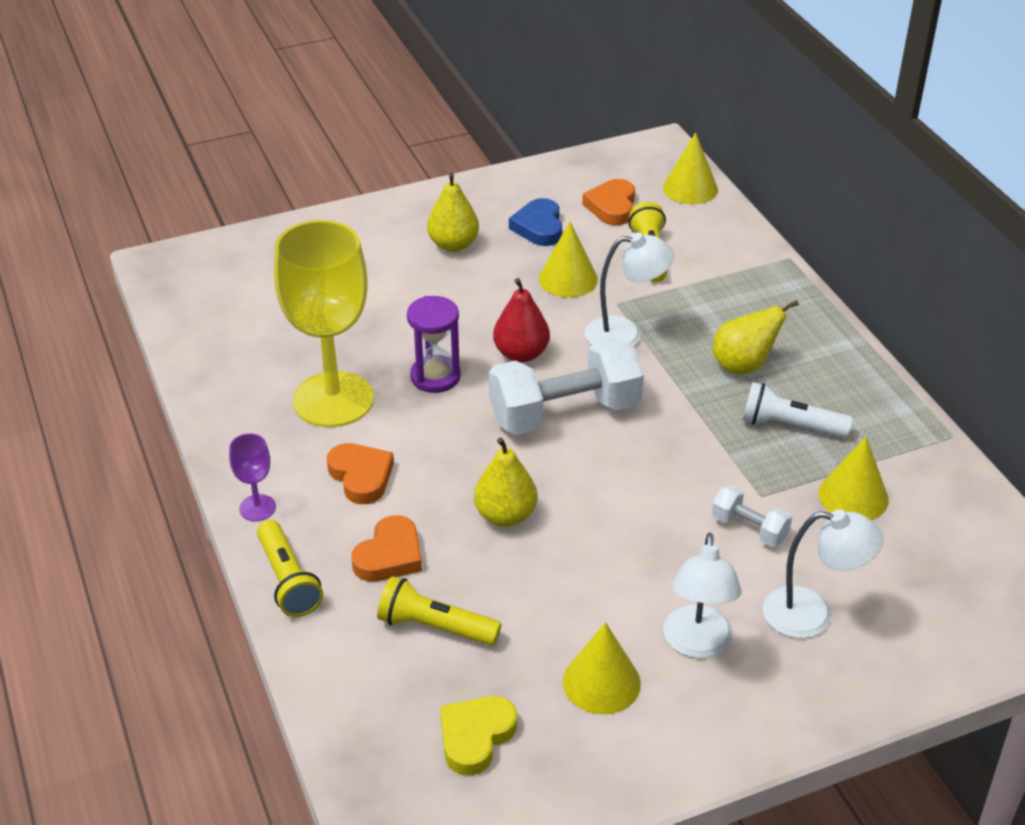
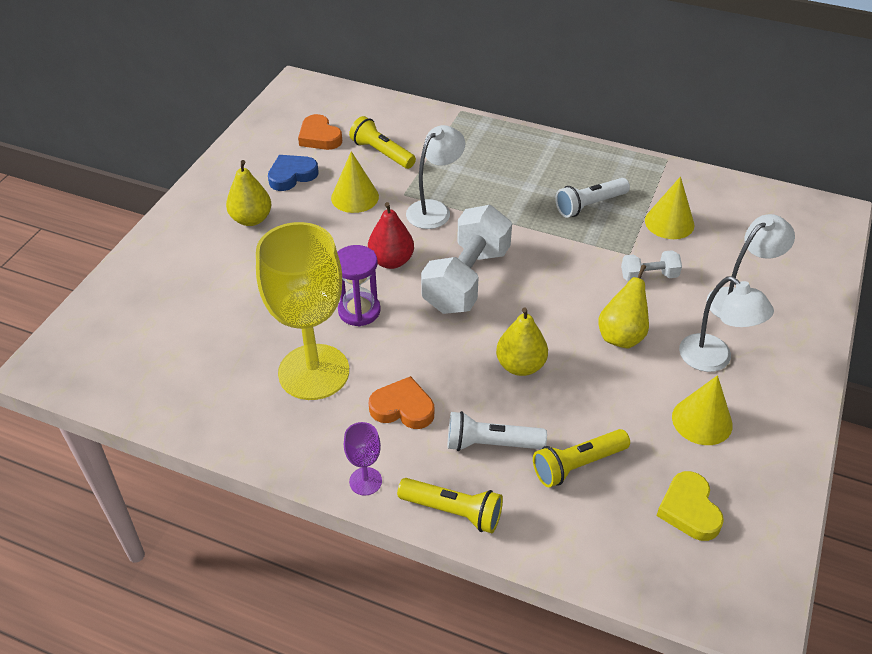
camera: 45 degrees left, 5 degrees up
orange heart [351,515,422,582] -> white flashlight [448,411,547,451]
blue heart [509,198,562,246] -> blue heart turned 105 degrees clockwise [268,155,319,191]
yellow cone [663,132,718,204] -> none
yellow pear [713,300,799,374] -> yellow pear moved to [598,265,649,348]

